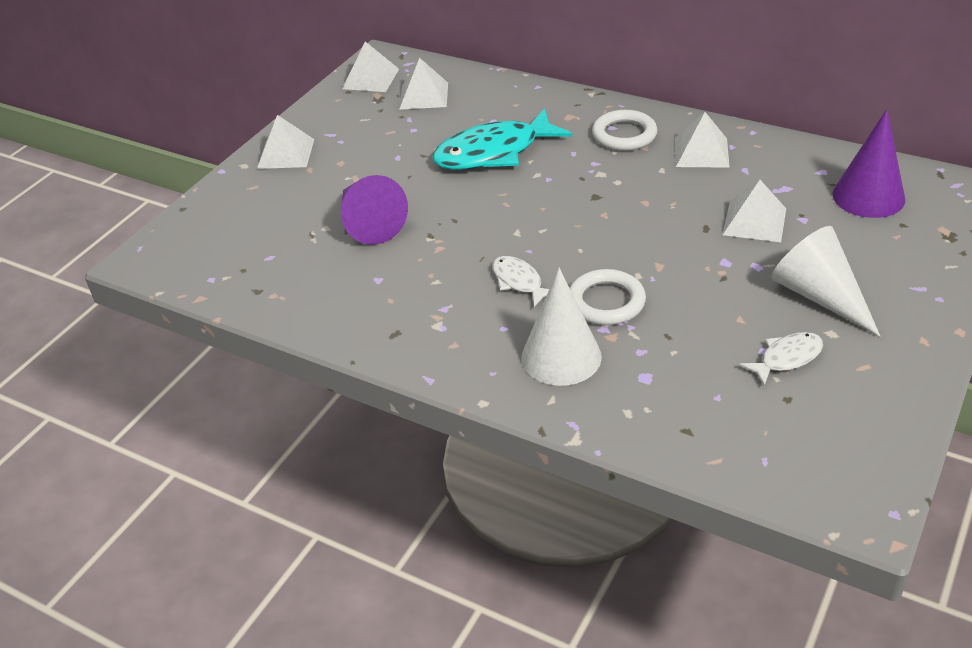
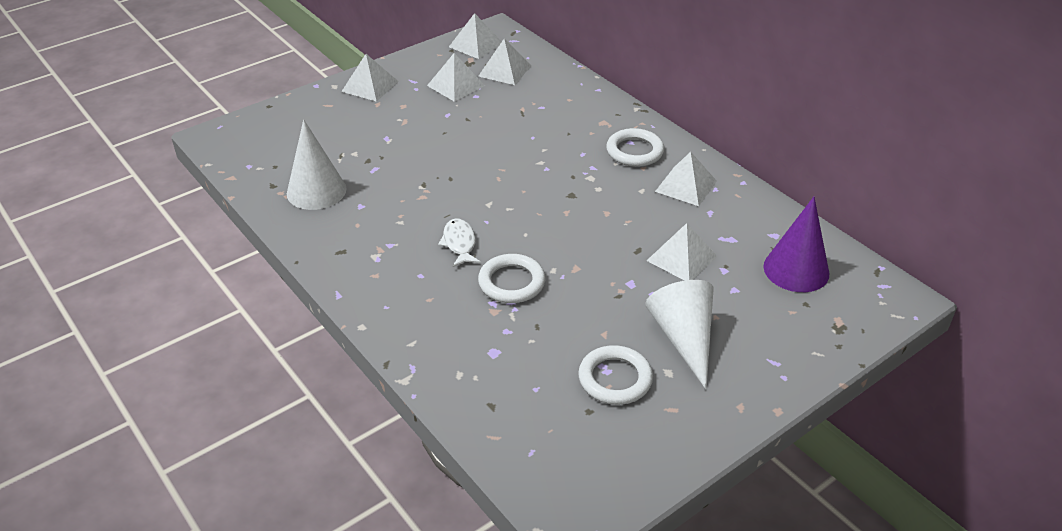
camera: 20 degrees right, 0 degrees up
purple cone [341,175,408,245] -> none
turquoise fish [432,108,572,170] -> none
white cone [522,268,602,386] -> white cone moved to [287,119,347,210]
white fish [739,332,823,386] -> white ring [578,345,653,405]
none -> white pyramid [427,53,485,102]

